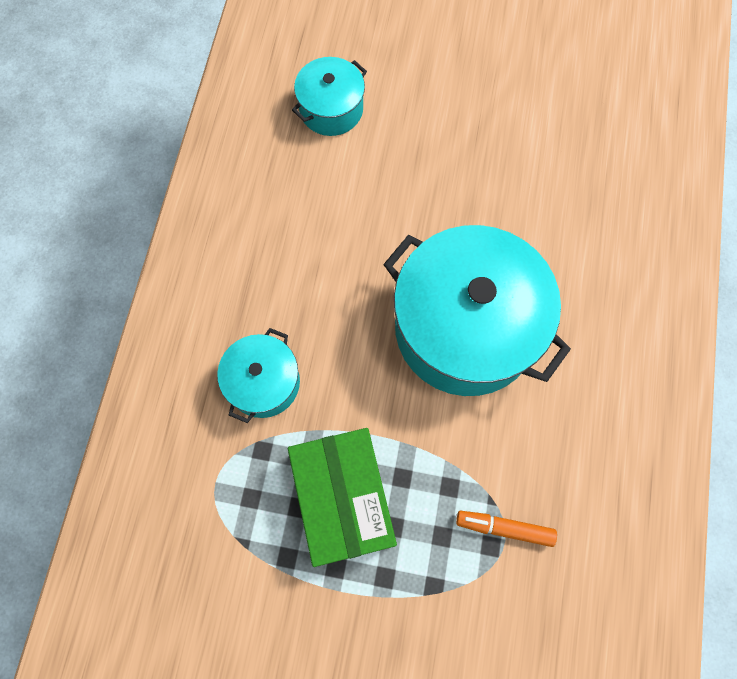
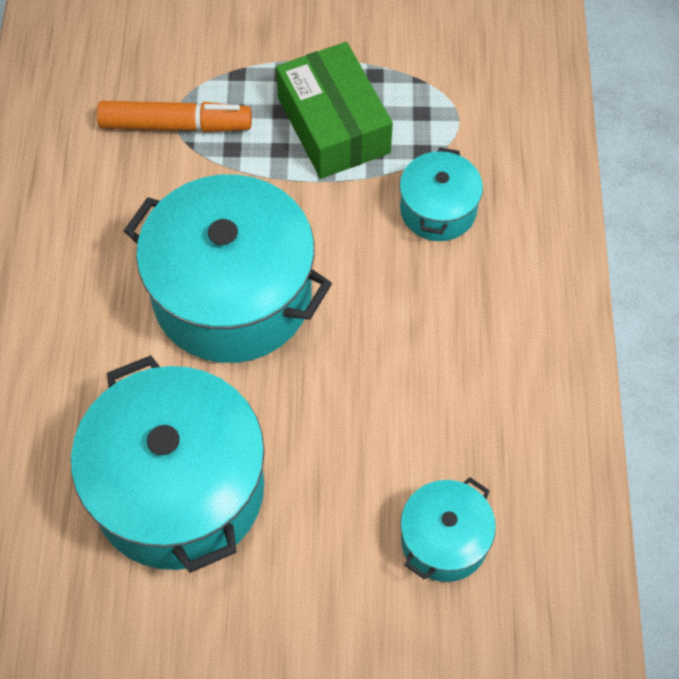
camera: 170 degrees right, 10 degrees down
orange marker [456,511,557,547] -> orange marker [97,101,252,132], size x1.61
none -> turquoise pot [71,355,265,573]

